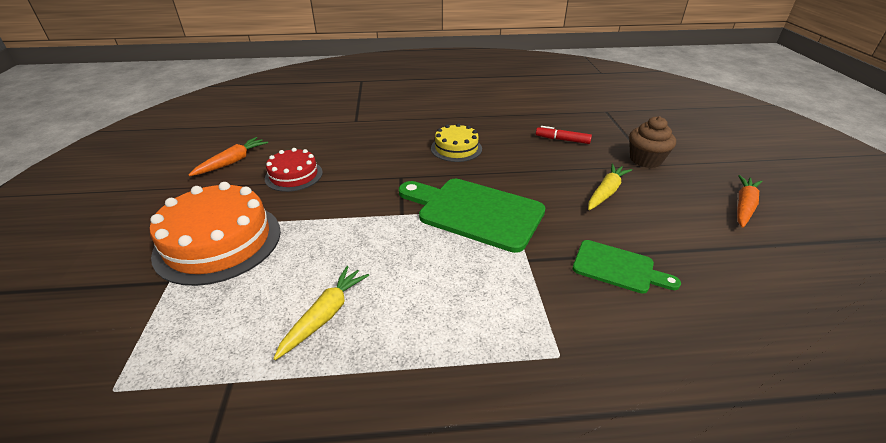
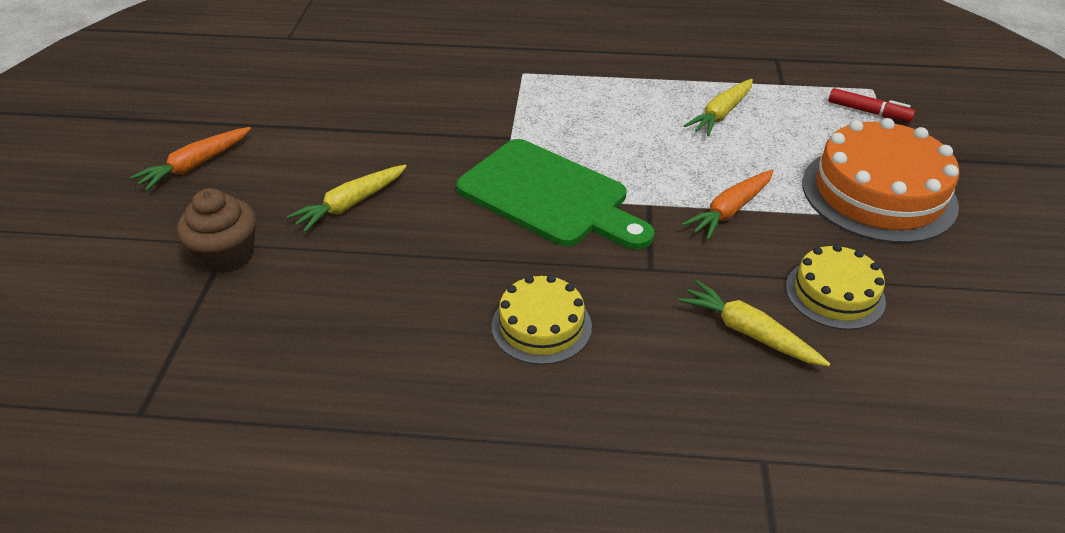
camera: 170 degrees left, 5 degrees up
orange carrot [189,137,268,176] -> orange carrot moved to [682,170,773,240]
red cake [265,148,323,192] -> yellow cake [786,244,886,330]
red marker [536,126,592,144] -> red marker moved to [829,88,915,122]
green cutting board [573,240,681,294] -> none
none -> yellow carrot [678,280,830,366]

